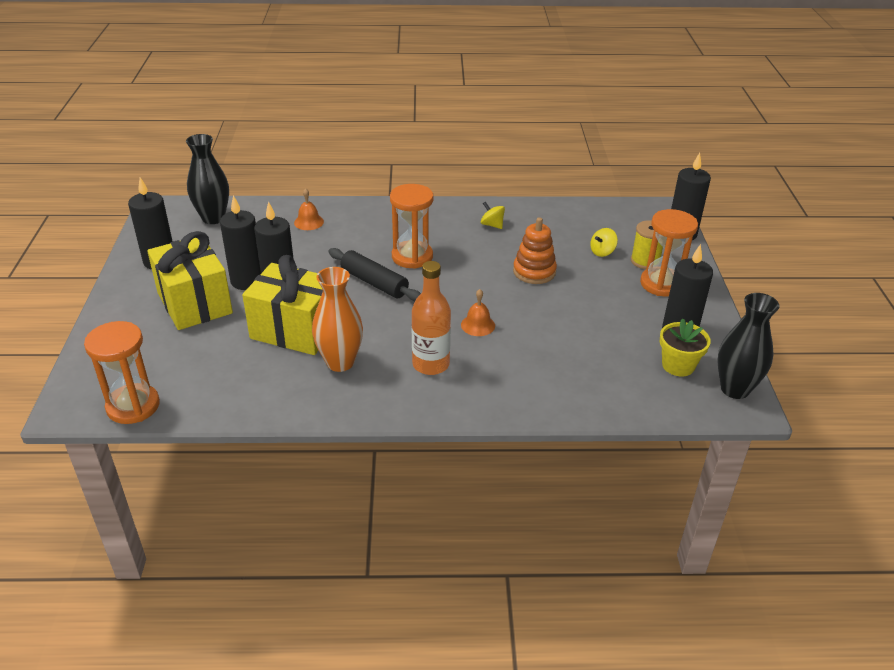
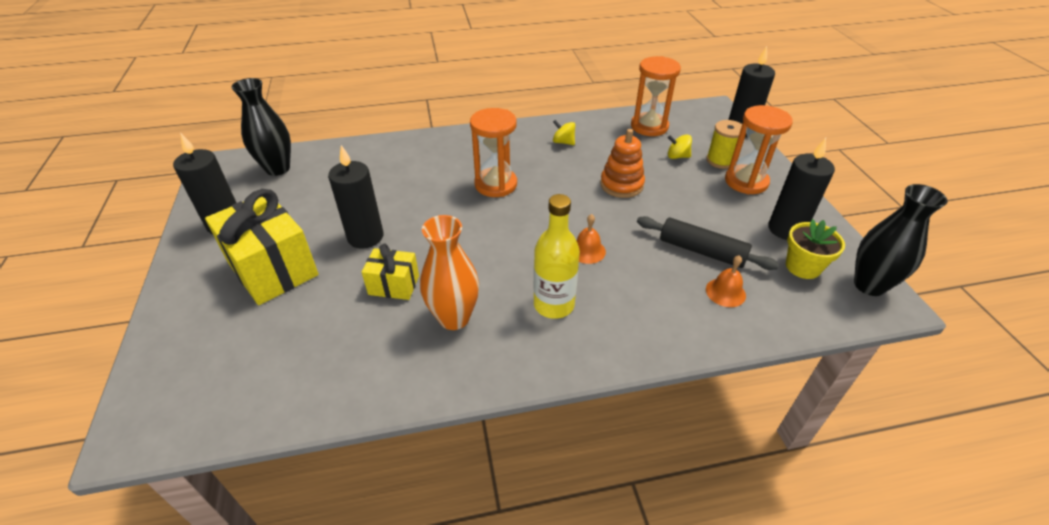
camera: 10 degrees left, 5 degrees up
orange hourglass [84,321,160,424] -> orange hourglass moved to [631,56,681,136]
black candle [220,195,261,290] -> none
yellow gift [242,255,323,355] -> yellow gift [362,244,419,300], size x0.53
orange bell [294,188,324,230] -> orange bell moved to [706,255,746,307]
black rolling pin [328,248,421,301] -> black rolling pin moved to [637,216,779,270]
orange bottle [412,261,451,375] -> yellow bottle [534,194,580,319]
yellow spinning top [590,228,618,257] -> yellow spinning top turned 60 degrees clockwise [668,134,692,159]

